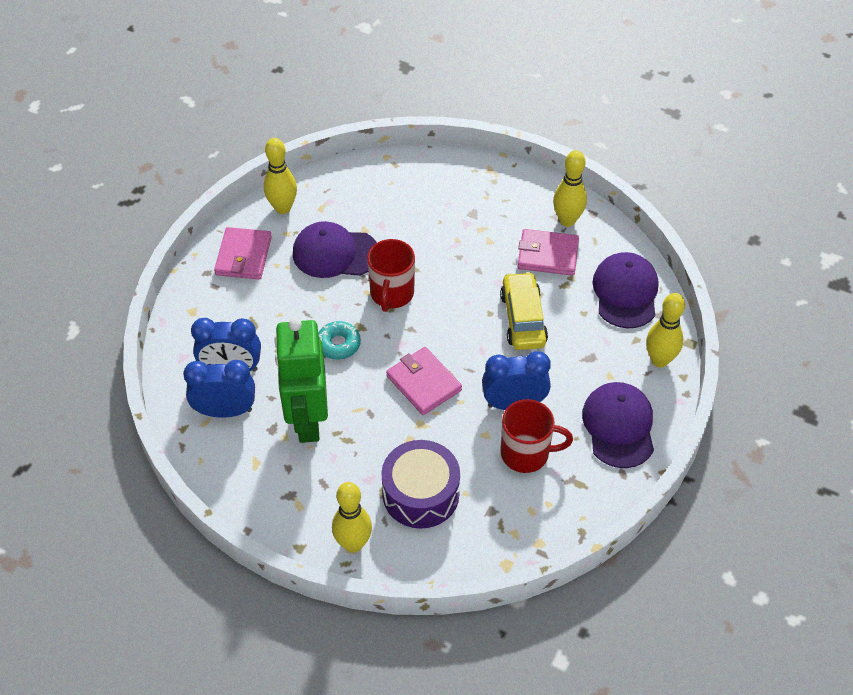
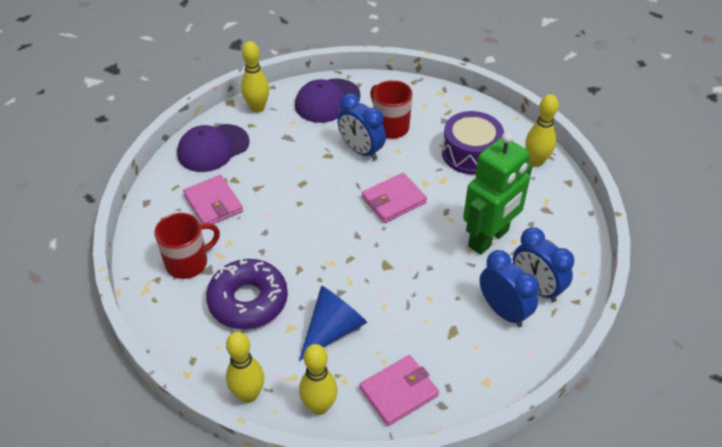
camera: 130 degrees left, 5 degrees down
purple cap [293,221,377,278] -> blue cone [299,286,367,361]
turquoise donut [318,321,361,360] -> none
red mug [367,239,415,312] -> red mug moved to [154,213,220,279]
pink wallet [386,347,462,415] -> pink wallet turned 45 degrees clockwise [362,173,427,223]
yellow car [500,272,548,350] -> none
yellow bowling pin [553,150,587,227] -> yellow bowling pin moved to [226,332,264,403]
none -> purple donut [206,258,288,329]

